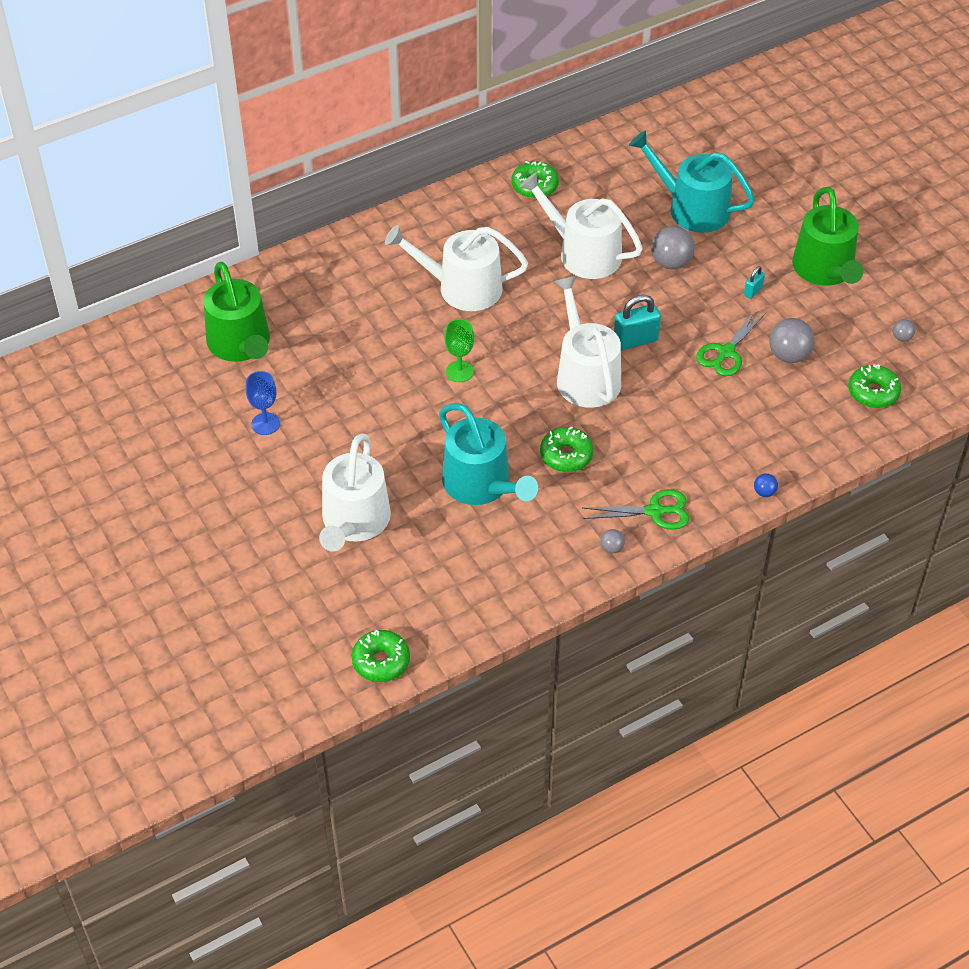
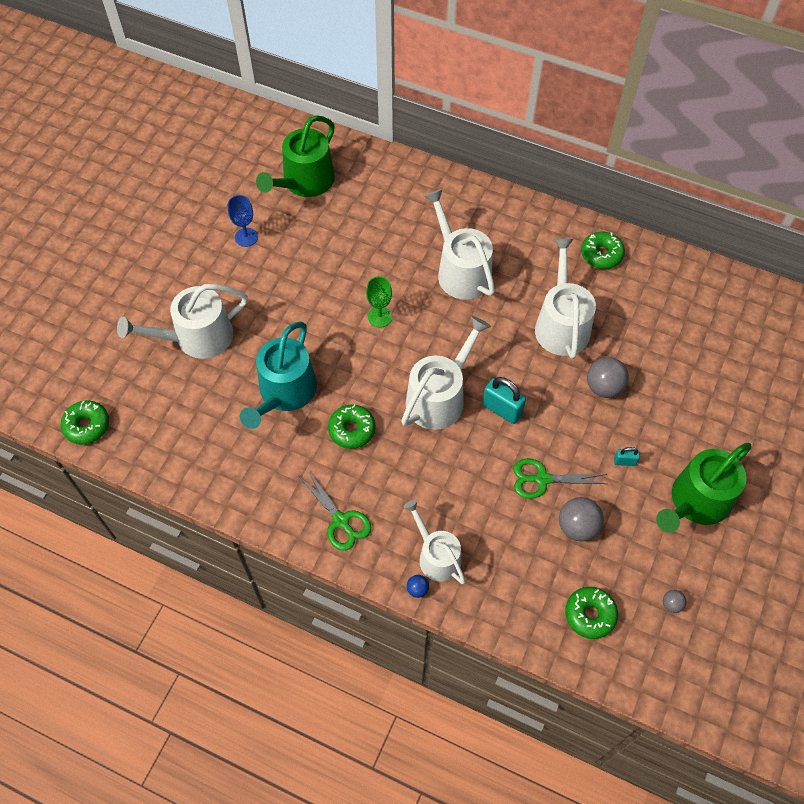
camera: 55 degrees right, 10 degrees up
grey ball [600,529,625,554] -> none
turquoise watering can [629,131,755,233] -> none
none -> white watering can [404,499,466,584]

